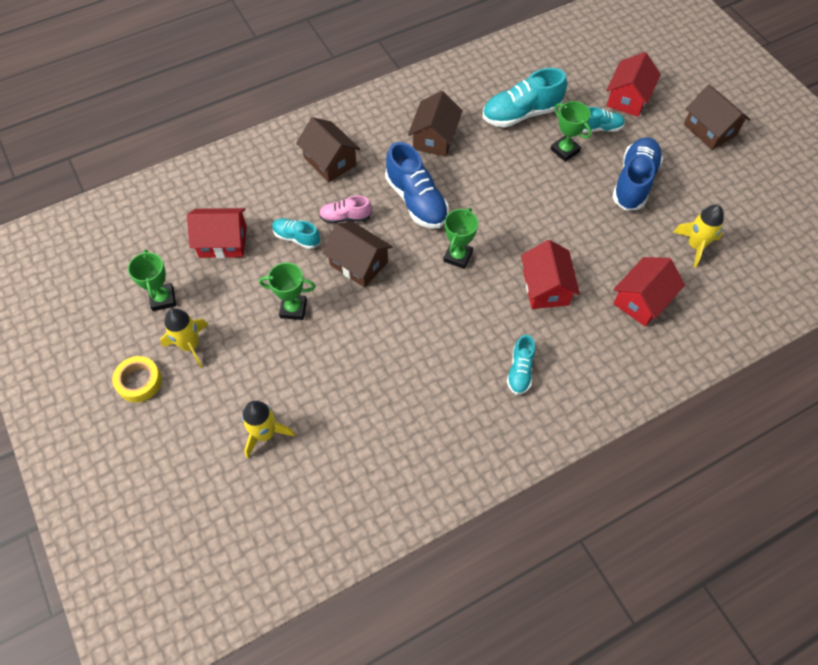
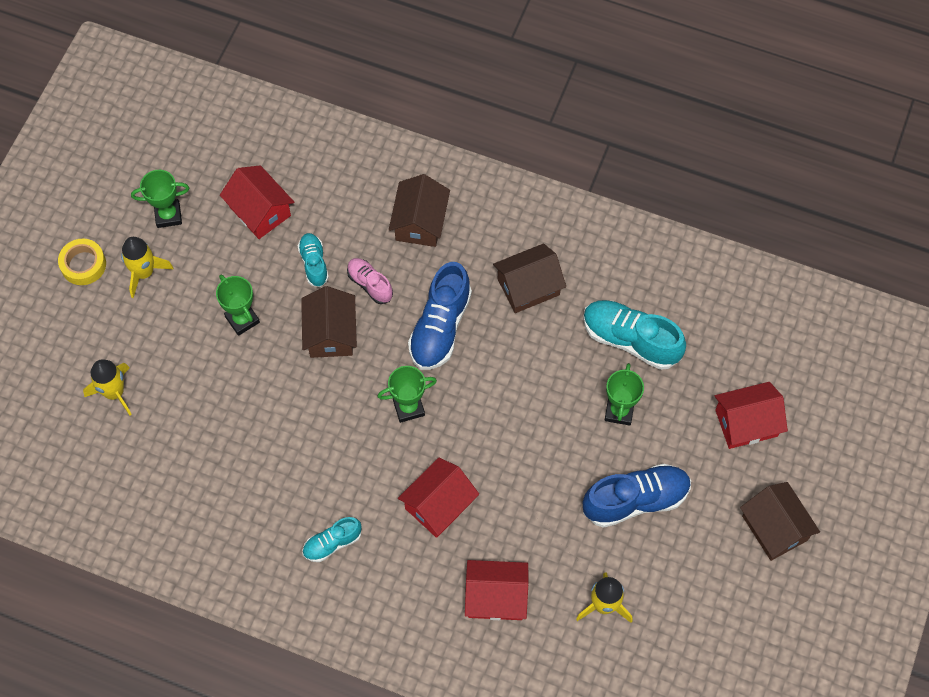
camera: 50 degrees right, 5 degrees up
green trophy [128,249,176,311] -> green trophy turned 45 degrees clockwise [131,170,189,228]
turquoise shoe [582,107,625,133] -> none
brown house [684,85,750,150] -> brown house turned 45 degrees counterclockwise [740,482,820,561]

